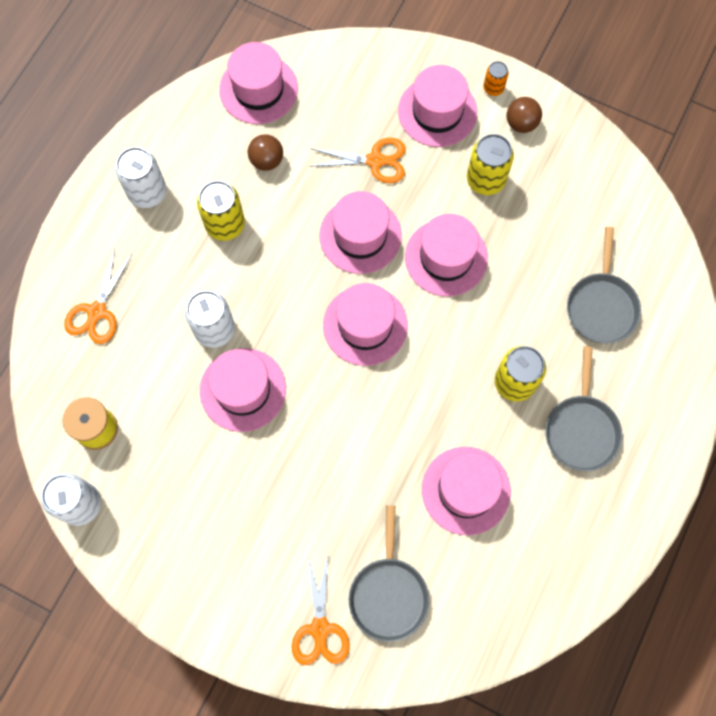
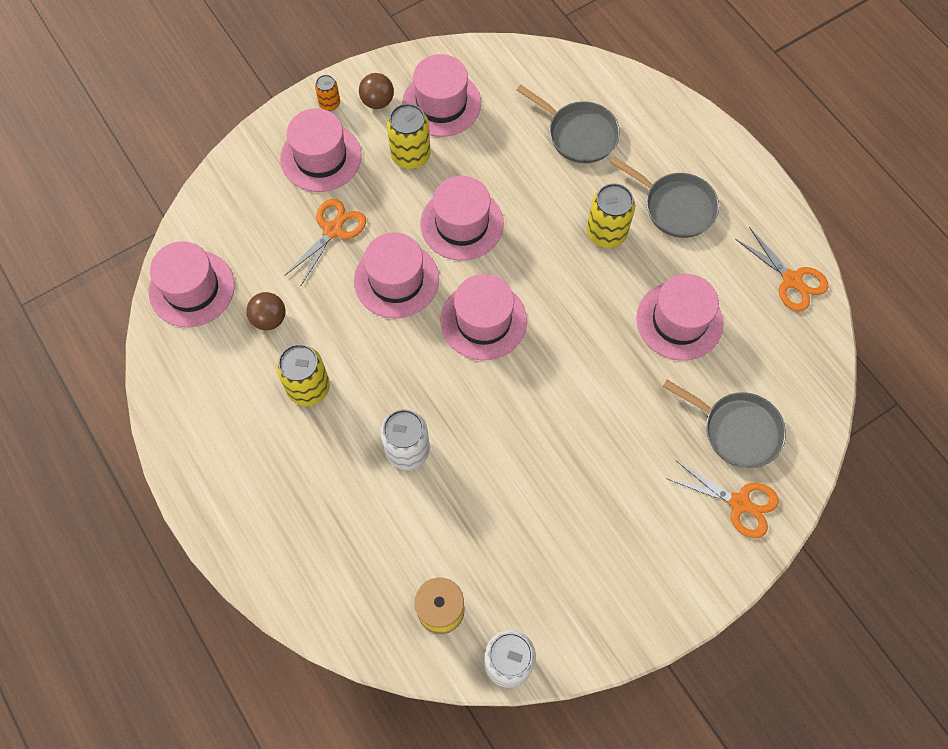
camera: 60 degrees left, 5 degrees down
orange scissors [64,248,132,344] -> orange scissors moved to [735,227,829,312]
white can [115,147,166,208] -> none
pink hat [200,348,286,432] -> pink hat moved to [402,54,481,137]

